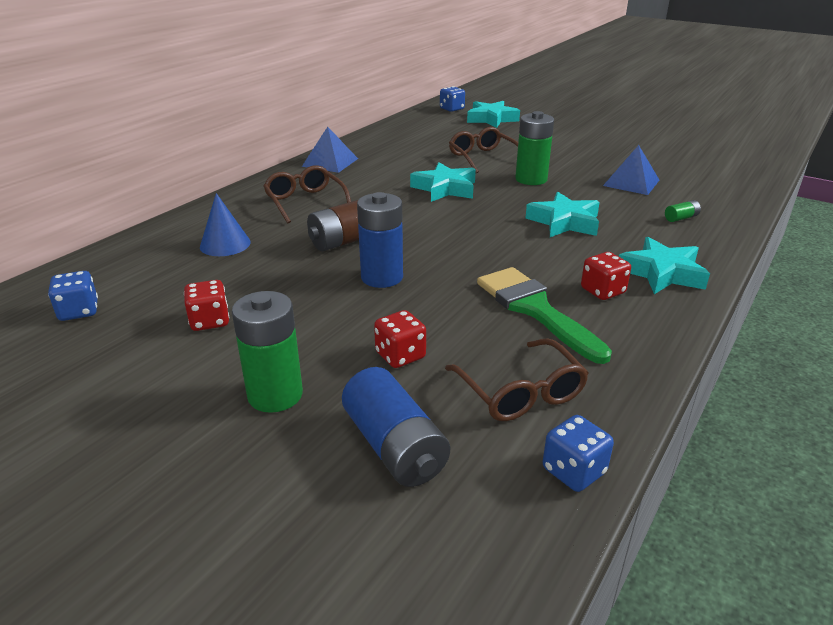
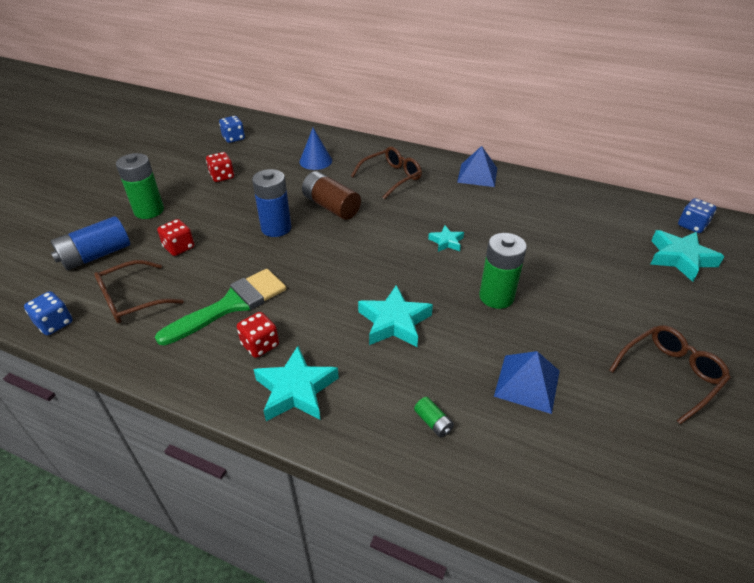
camera: 80 degrees right, 10 degrees up
turquoise star [410,162,476,202] -> turquoise star [428,226,464,252], size x0.56
brown glasses [449,127,518,173] -> brown glasses moved to [609,325,731,424]

